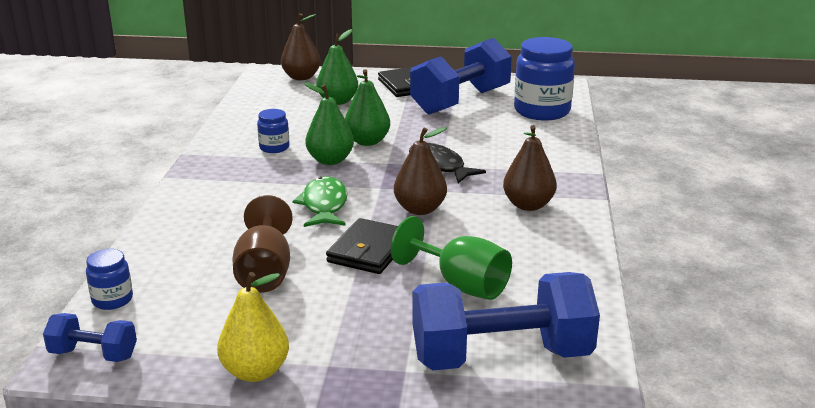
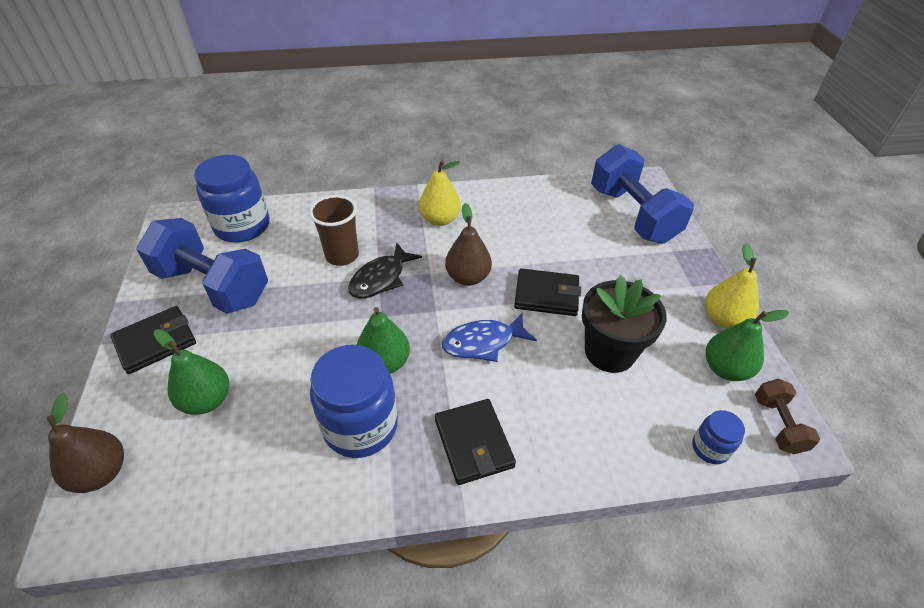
camera: 105 degrees left, 20 degrees up
blue dumbbell [43,313,137,362] -> brown dumbbell [755,378,820,454]
brown goblet [233,195,293,293] -> black flower pot [582,275,667,373]
blue jar [257,109,289,153] -> blue jar [310,345,398,458], size x2.04
green fish [292,176,347,227] -> blue fish [442,313,537,362]
green pear [345,69,390,146] -> green pear moved to [706,310,789,381]
green goblet [391,216,512,300] -> none
brown pear [503,125,557,211] -> yellow pear [419,160,461,226]
none -> brown cup [309,195,359,266]
none -> black wallet [435,399,516,485]

